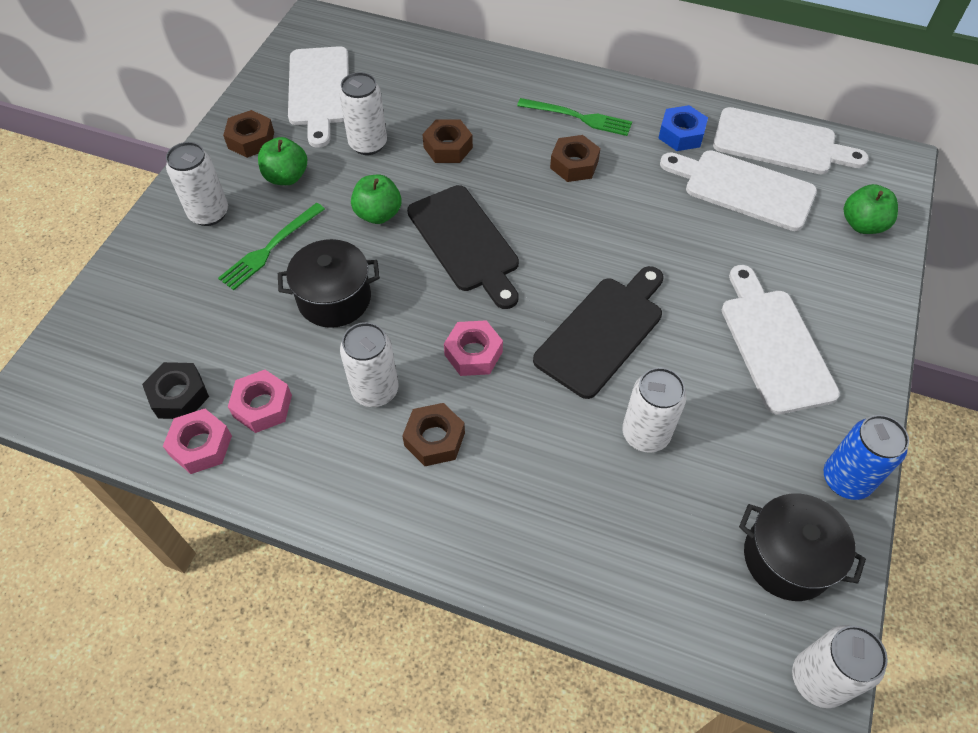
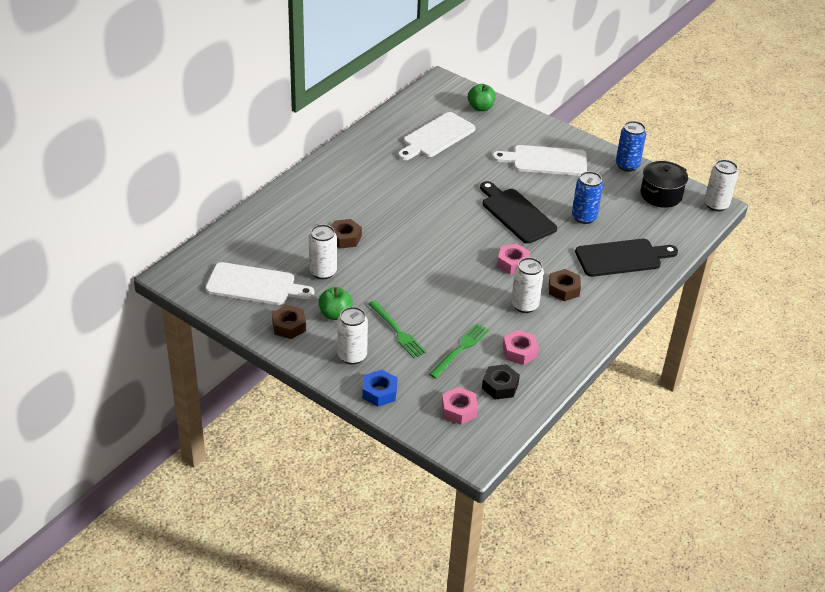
camera: 75 degrees left, 15 degrees down
pink nut [163,409,232,474] -> pink nut moved to [442,387,478,425]
black pot [278,239,380,328] -> none
green apple [351,175,401,224] -> none
black cutting board [407,185,519,309] -> black cutting board moved to [575,239,678,277]
green fork [517,98,632,136] -> green fork moved to [429,324,489,379]
brown nut [550,135,600,182] -> none
white can [622,367,687,453] -> blue can [572,171,603,224]
blue nut [658,105,708,151] -> blue nut moved to [362,369,397,407]
white cutting board [713,107,869,174] -> none

